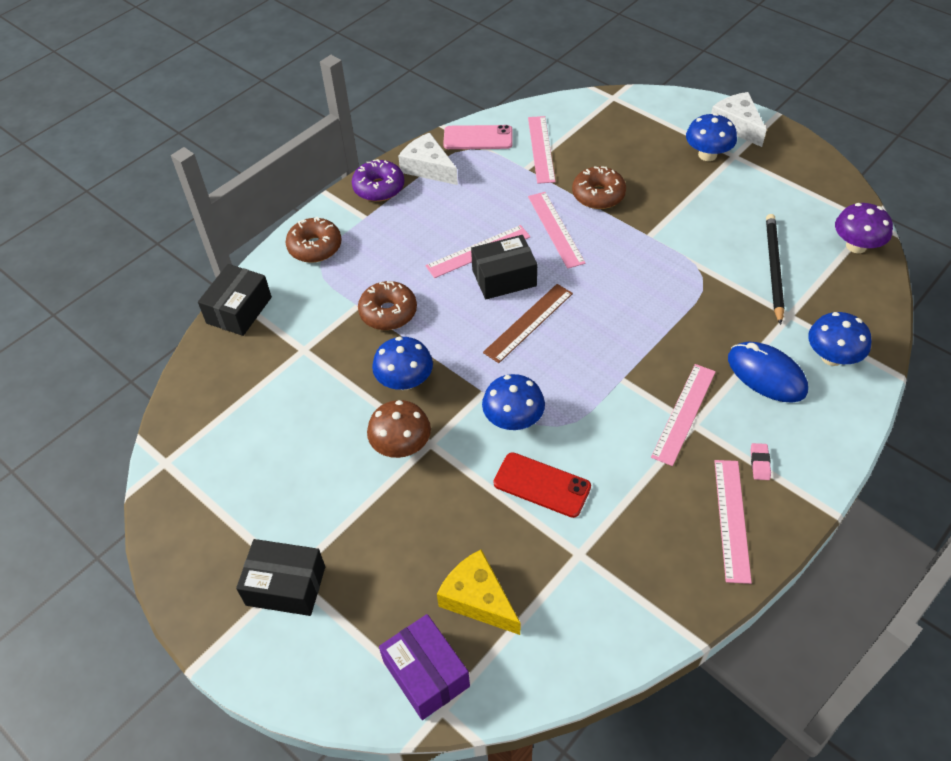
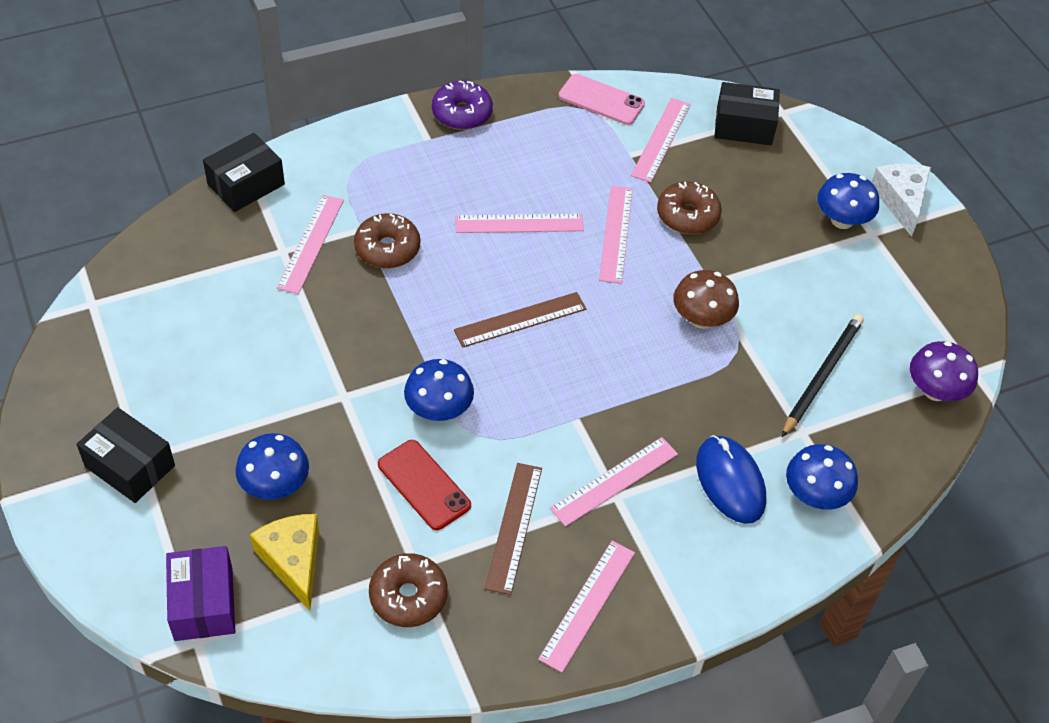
camera: 20 degrees right, 0 degrees up
brown donut [286,217,341,263] -> brown donut moved to [369,553,448,627]
brown mushroom [367,400,431,458] -> brown mushroom moved to [673,270,739,329]
blue mushroom [372,337,433,390] -> blue mushroom moved to [235,433,309,500]
white cheese [398,133,458,185] -> none
black box [471,235,537,299] -> black box moved to [714,82,780,145]
pink eraser [751,443,771,480] -> none
none -> pink ruler [277,195,344,294]
none -> brown ruler [485,463,542,595]

